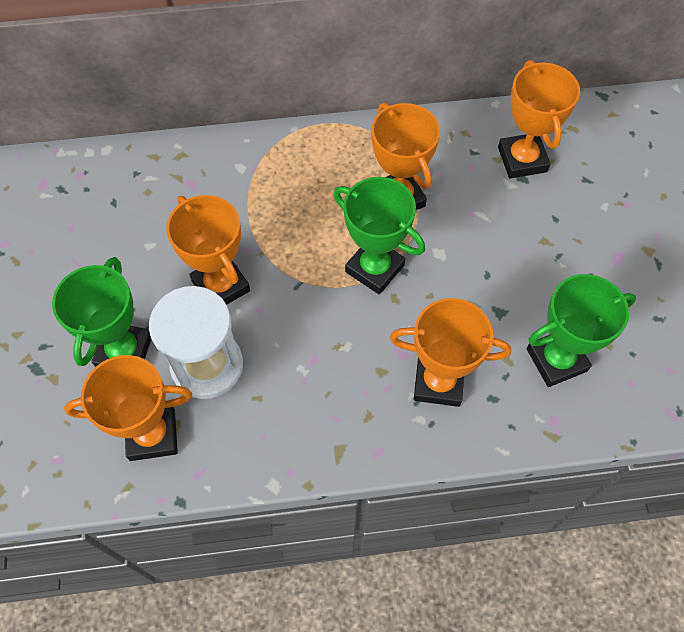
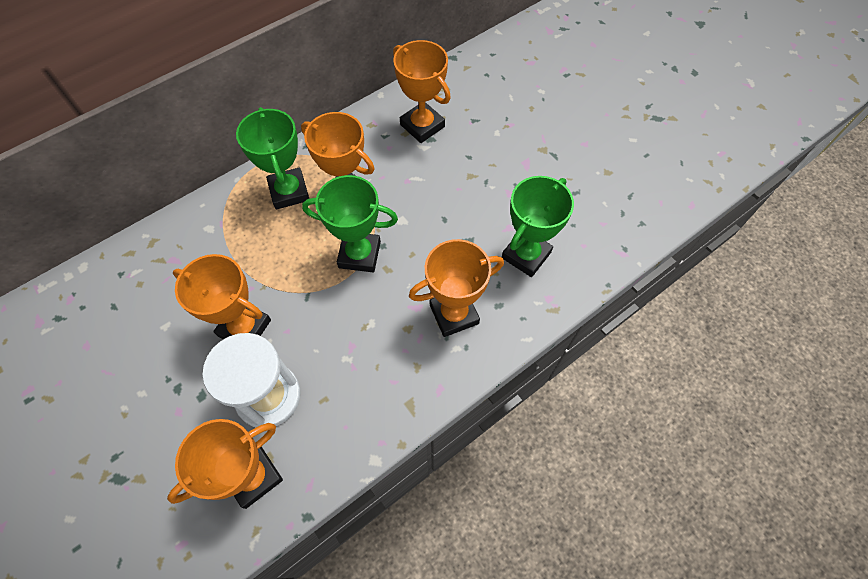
camera: 30 degrees left, 0 degrees up
green trophy [52,257,151,367] -> green trophy moved to [236,107,309,210]

